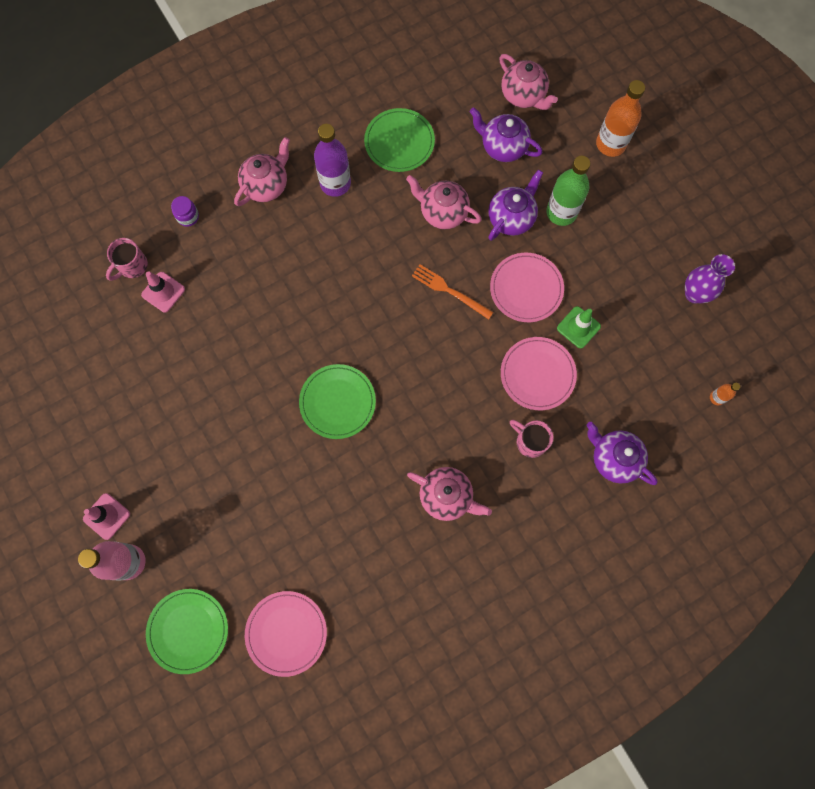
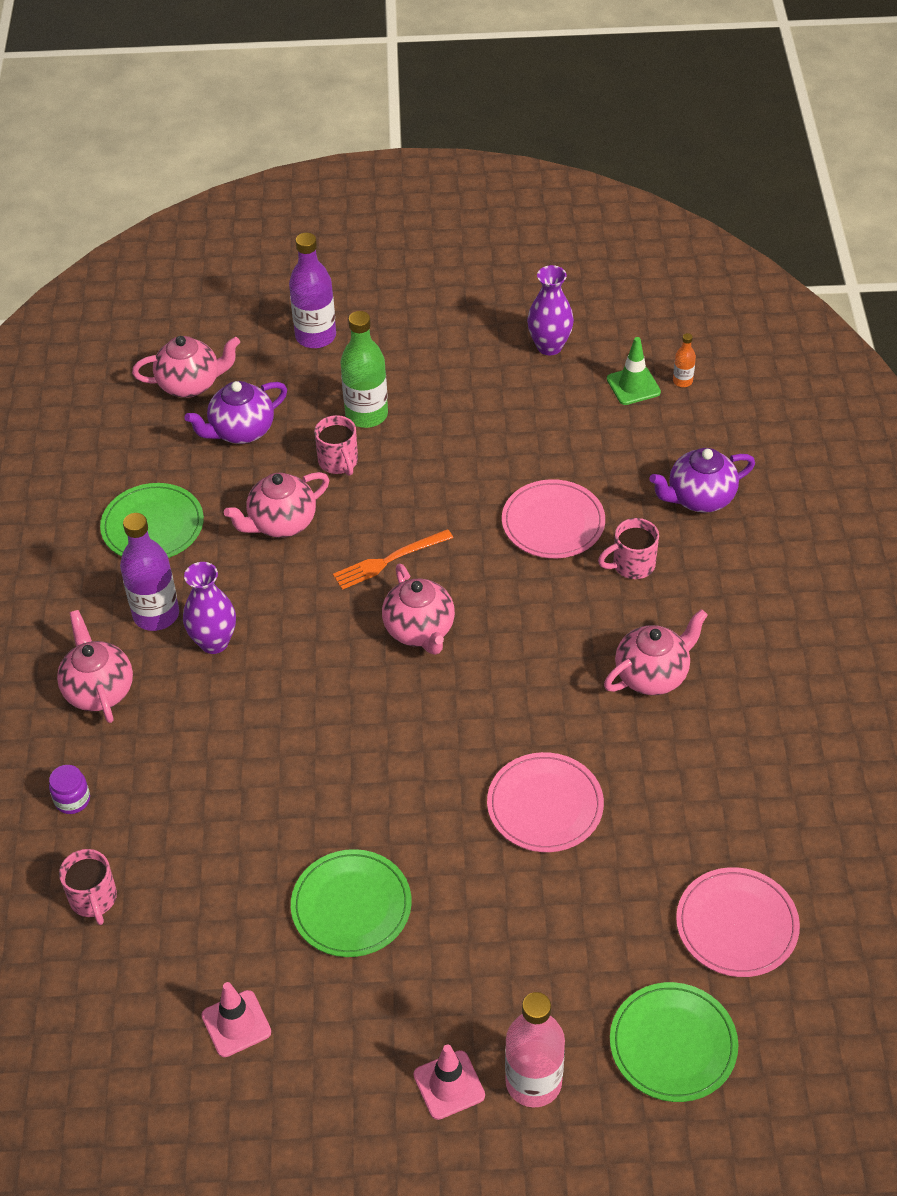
camera: 60 degrees left, 25 degrees down
pink traffic cone [141,271,185,313] -> pink traffic cone moved to [202,982,271,1057]
green plate [299,364,376,439] -> green plate moved to [291,849,412,957]
purple teapot [488,170,543,241] -> pink mug [314,415,358,476]
pink plate [490,253,564,322] -> pink plate moved to [487,752,604,852]
green traffic cone [557,306,601,348] -> green traffic cone moved to [607,337,661,405]
orange bottle [596,80,645,157] -> purple bottle [289,233,336,348]
none -> purple vase [183,562,236,654]
none -> pink teapot [382,564,455,655]

